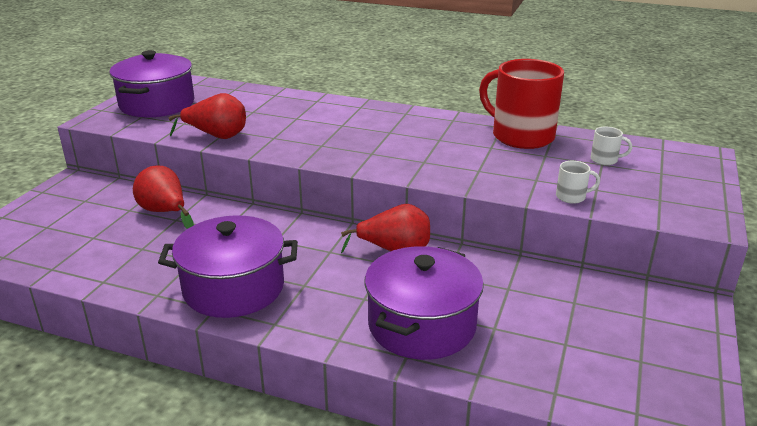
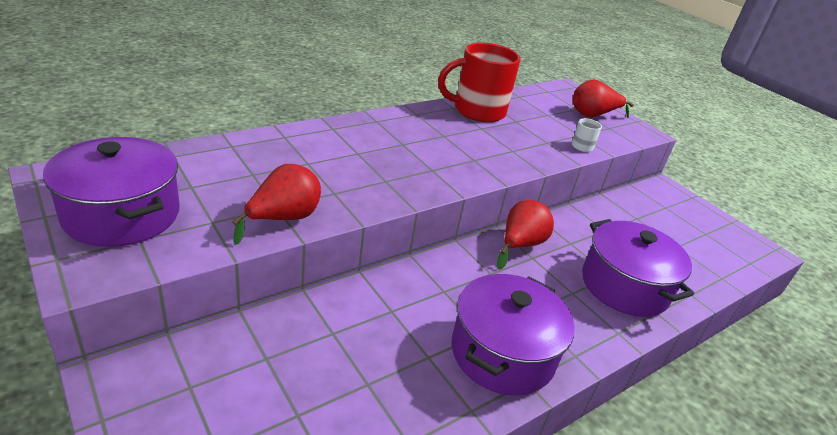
camera: 60 degrees left, 5 degrees up
red pear [133,165,194,229] -> red pear moved to [573,80,634,118]
white mug [591,127,632,165] -> none

